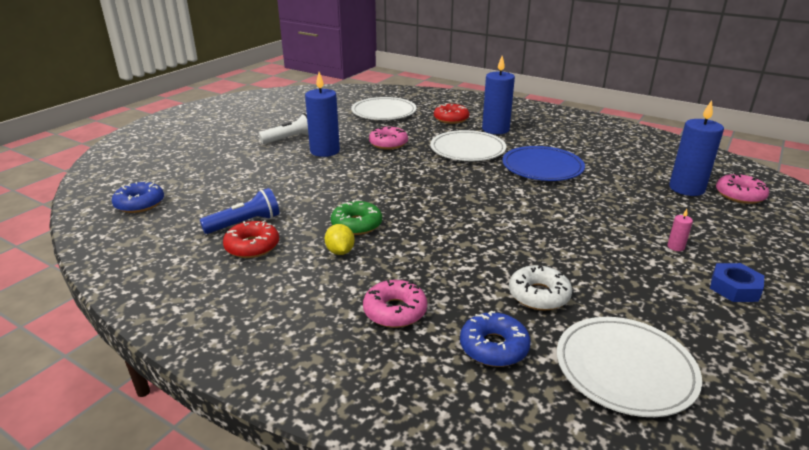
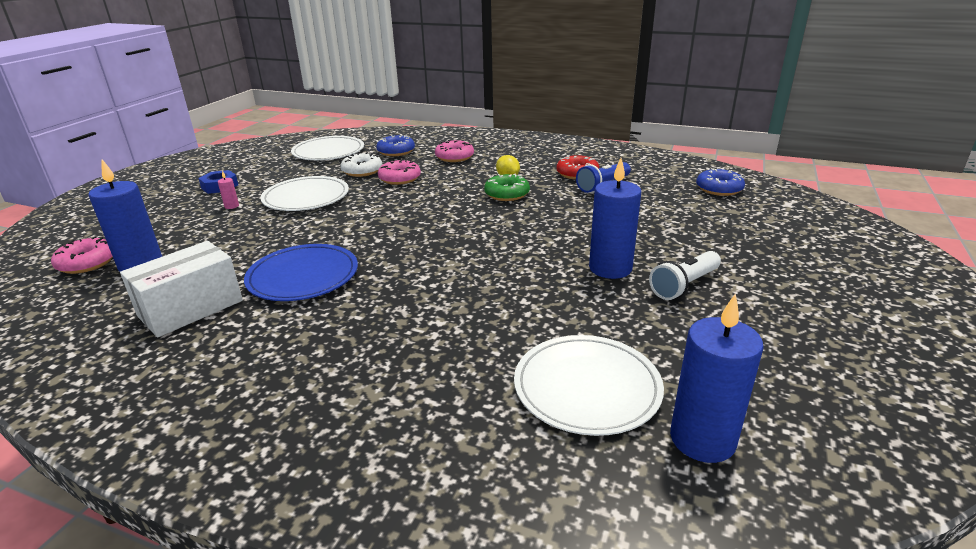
camera: 170 degrees right, 0 degrees up
pink donut [369,126,408,150] -> pink donut moved to [378,159,421,185]
white plate [430,130,506,161] -> white plate moved to [260,176,349,211]
red donut [434,103,469,124] -> none
blue candle [482,56,515,134] -> blue candle moved to [670,293,764,463]
none -> white box [120,241,243,337]

